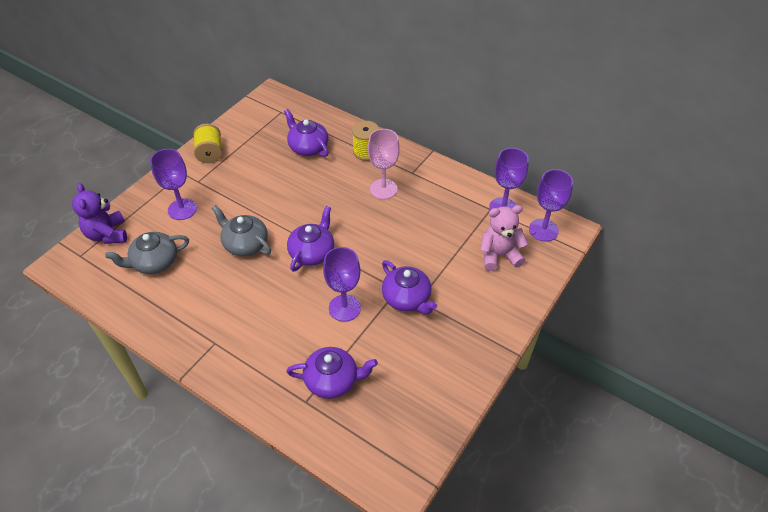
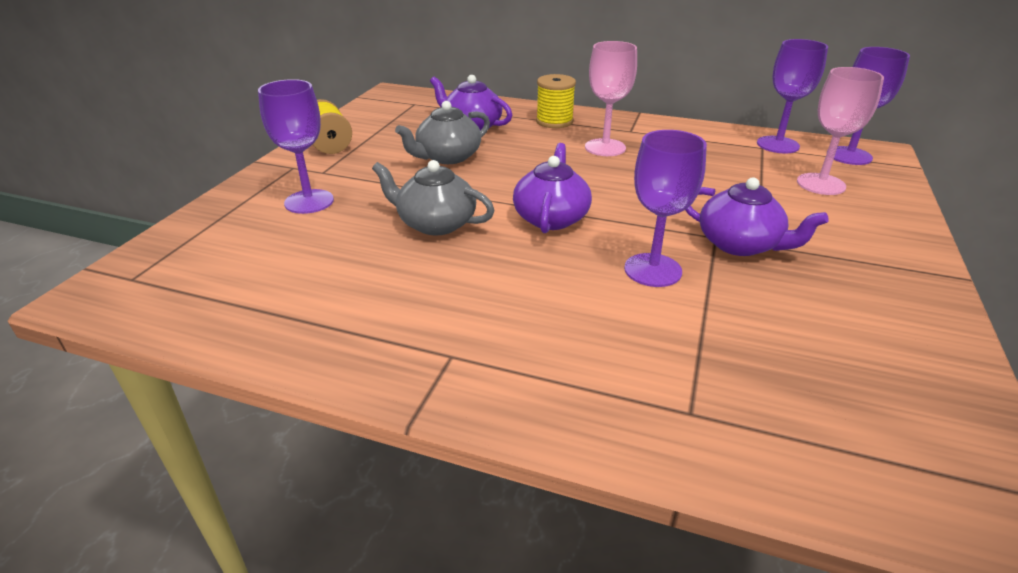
camera: 15 degrees left, 15 degrees down
purple teddy bear [72,183,127,244] -> none
grey teapot [105,232,189,274] -> grey teapot moved to [395,101,490,164]
purple teapot [286,347,378,399] -> none
pink teddy bear [480,205,528,271] -> pink goblet [797,67,884,195]

